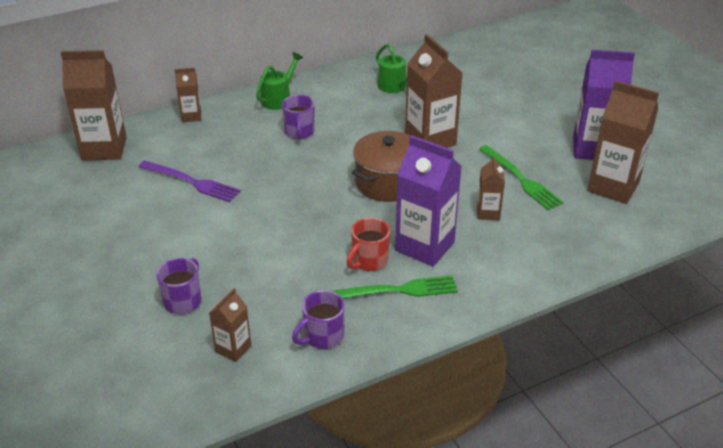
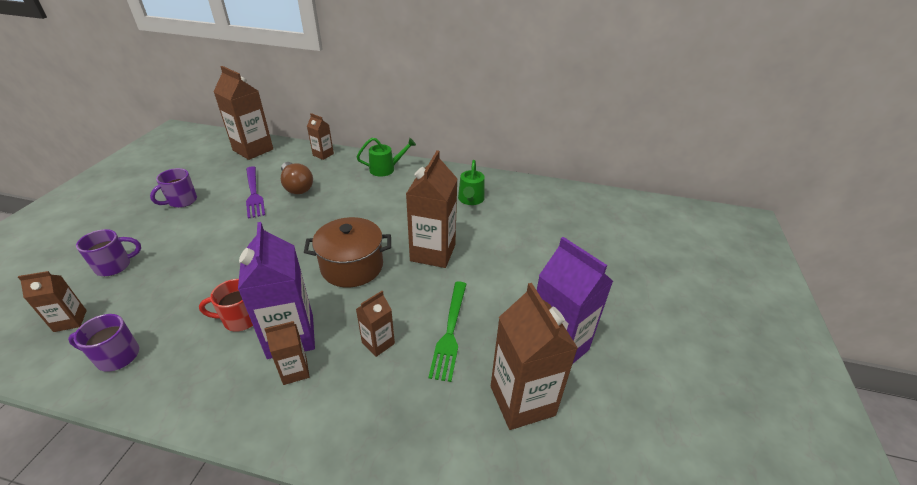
camera: 40 degrees right, 0 degrees up
purple mug [282,95,315,139] -> purple mug moved to [150,168,197,208]
green fork [333,275,458,299] -> none
none -> brown carton [264,321,310,385]
none -> brown light bulb [281,162,313,194]

